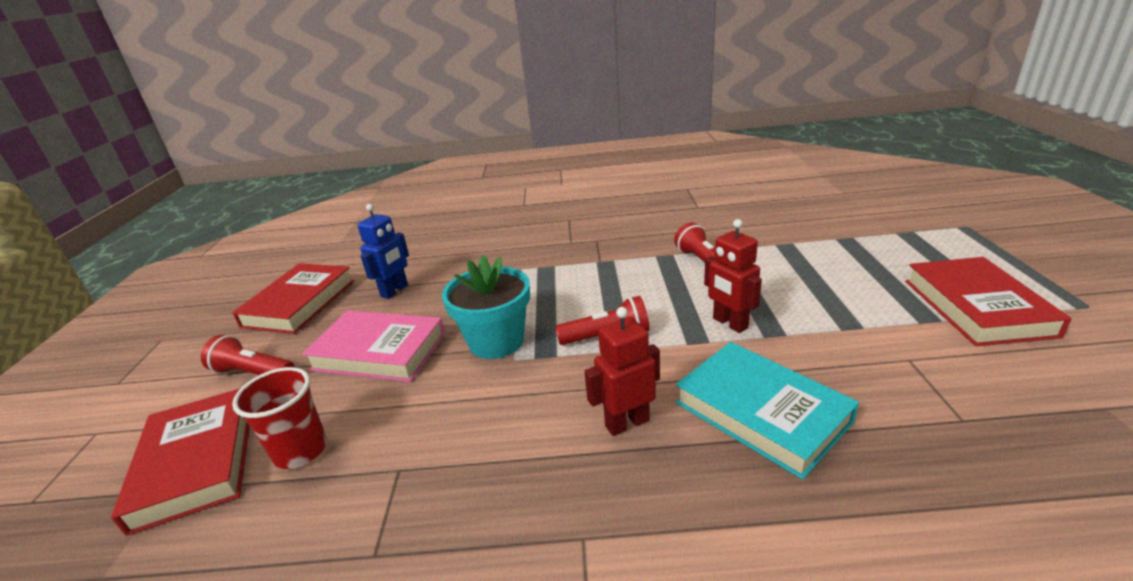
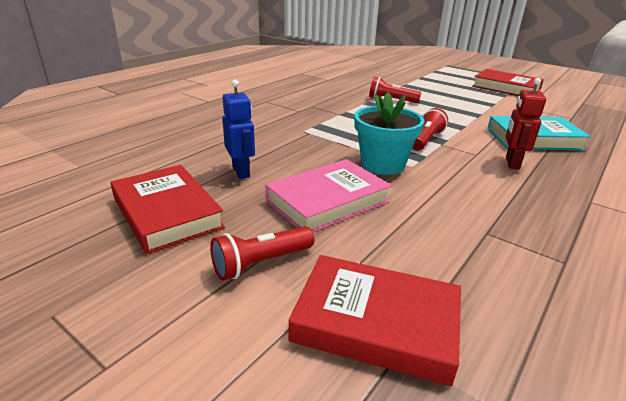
camera: 55 degrees left, 0 degrees up
red cup [232,367,327,469] -> none
red robot [704,219,762,333] -> none

